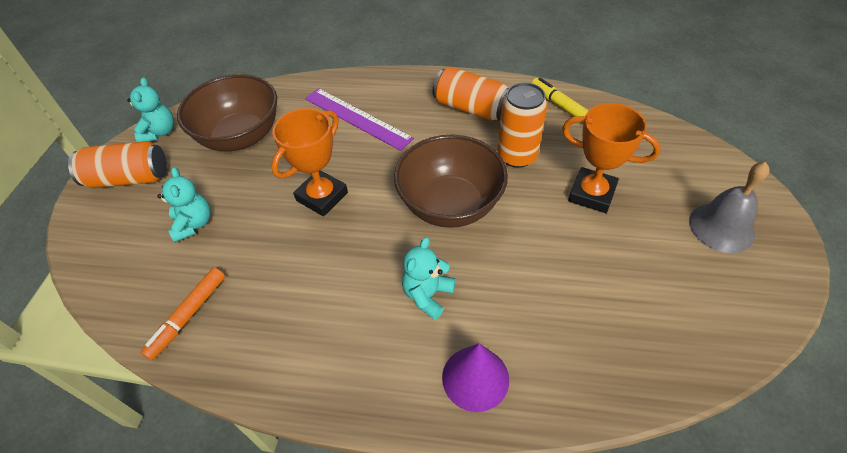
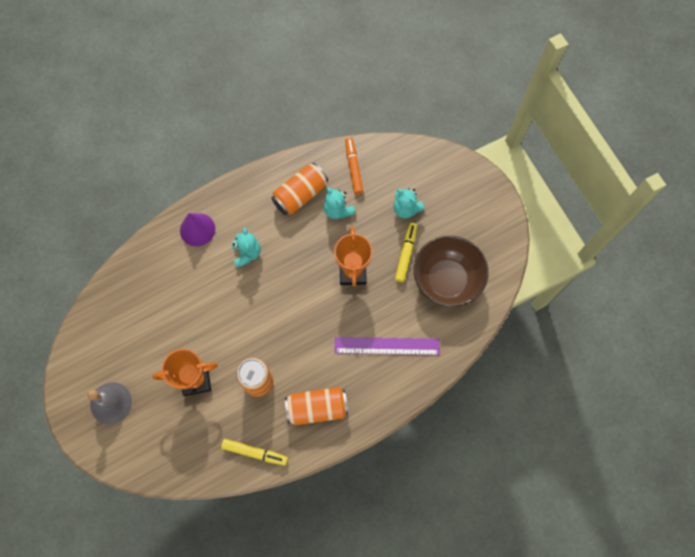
camera: 140 degrees right, 20 degrees up
orange can [68,141,167,188] -> orange can moved to [271,163,328,215]
turquoise teddy bear [127,77,174,142] -> turquoise teddy bear moved to [324,188,356,219]
brown bowl [394,135,508,228] -> none
none -> yellow marker [395,223,417,282]

